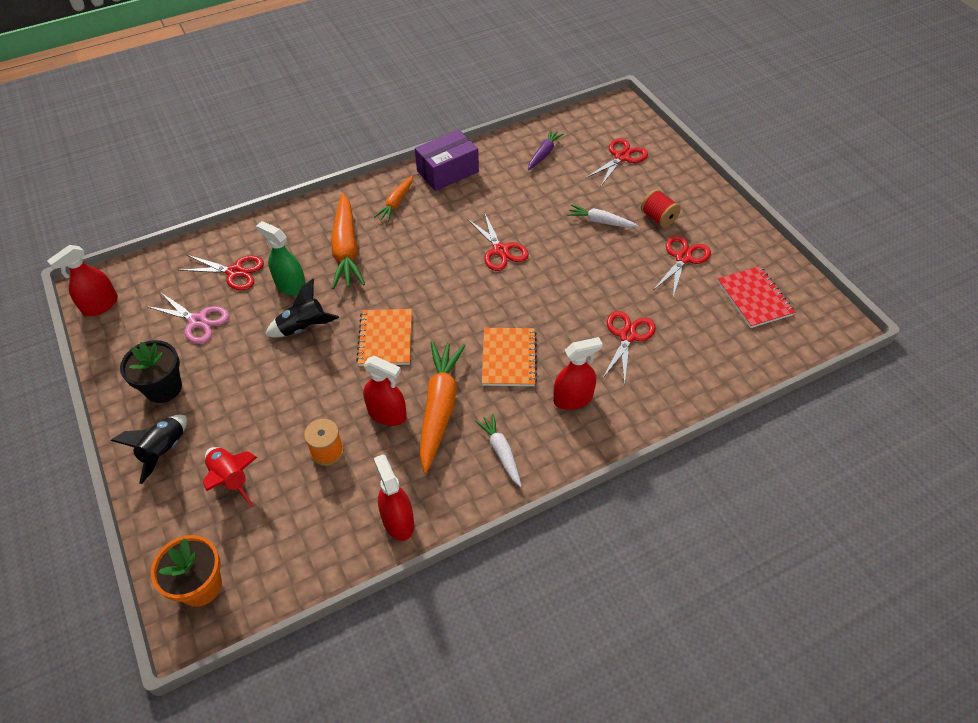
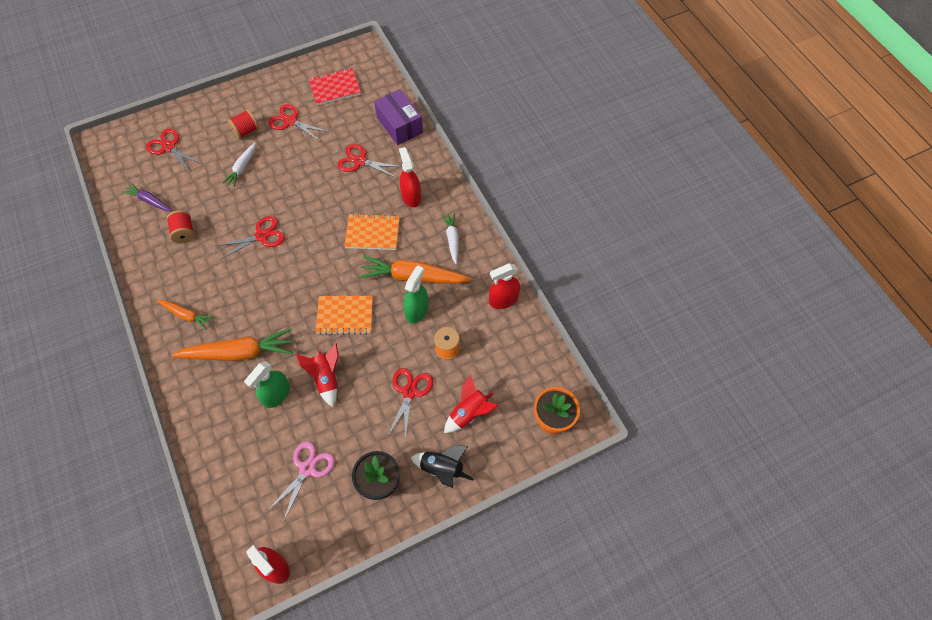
camera: 90 degrees left, 10 degrees up
red scissors [178,255,264,290] -> red scissors moved to [387,368,433,440]
black rocket [265,279,339,337] -> red rocket [296,343,339,407]
red spray bottle [363,356,407,426] -> green spray bottle [403,265,428,324]
purple box [415,130,479,191] -> purple box moved to [374,89,423,145]
white carrot [475,413,522,487] -> white carrot turned 105 degrees clockwise [442,213,459,264]
none -> red spool [167,210,195,244]

